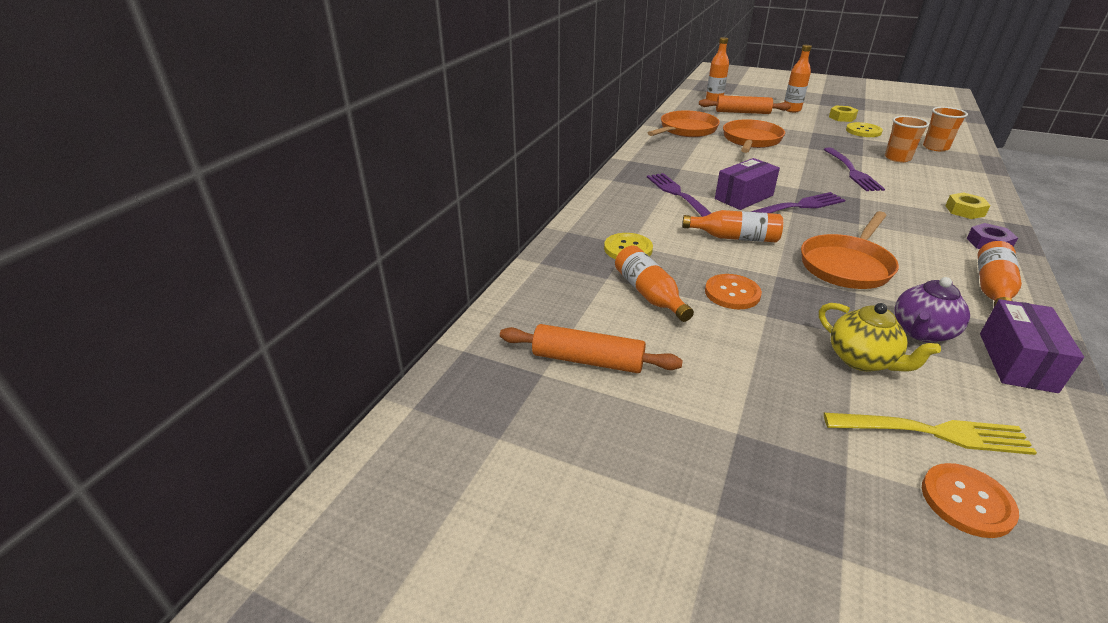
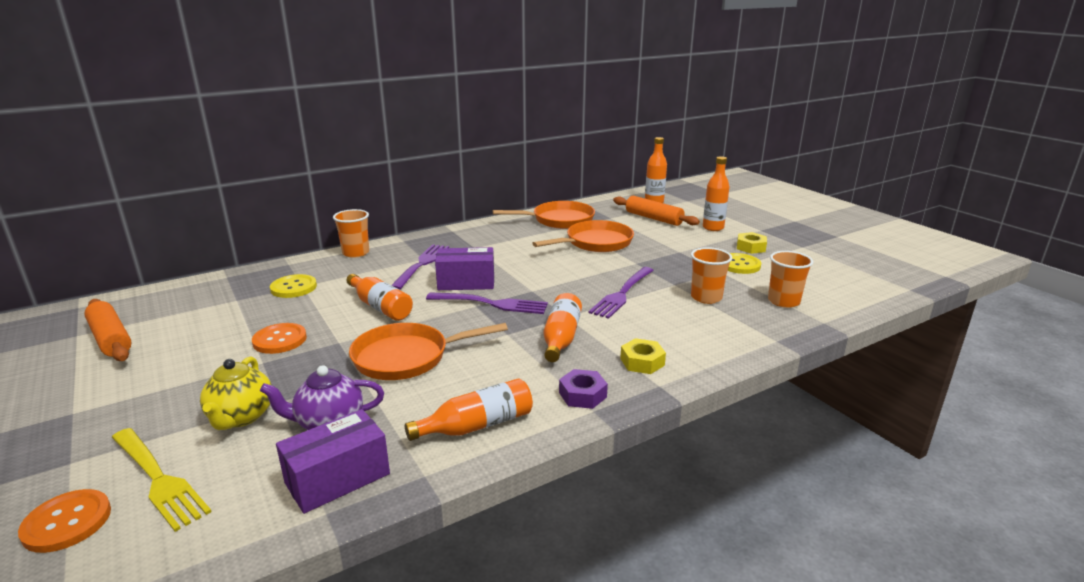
camera: 35 degrees right, 10 degrees down
orange bottle [615,246,694,322] -> orange bottle moved to [544,293,582,362]
none -> orange cup [333,209,369,258]

